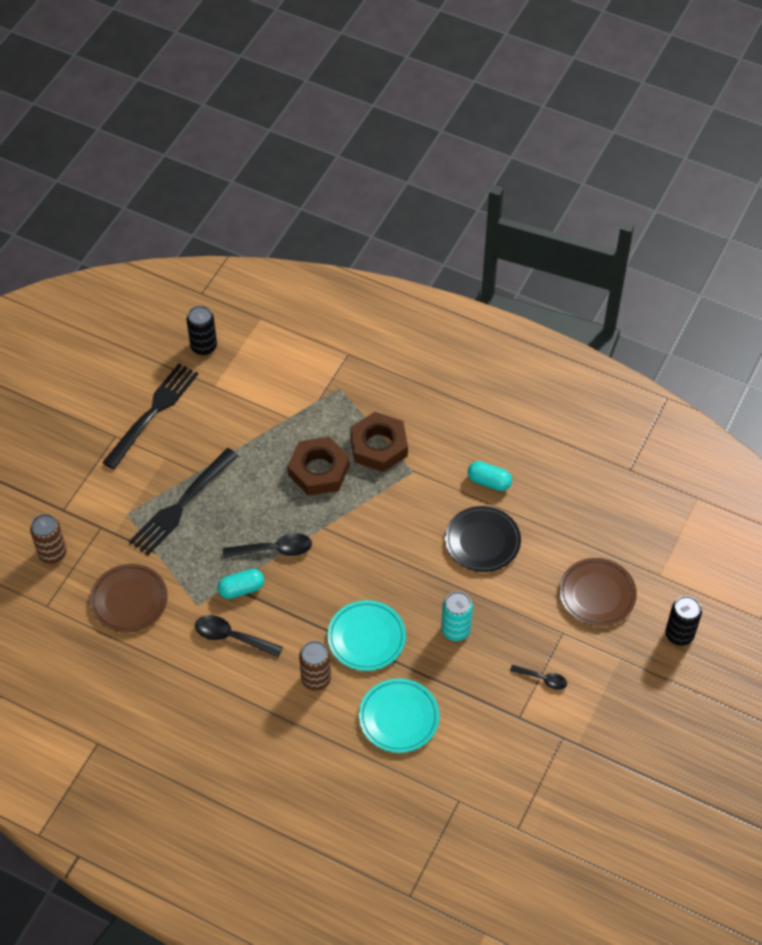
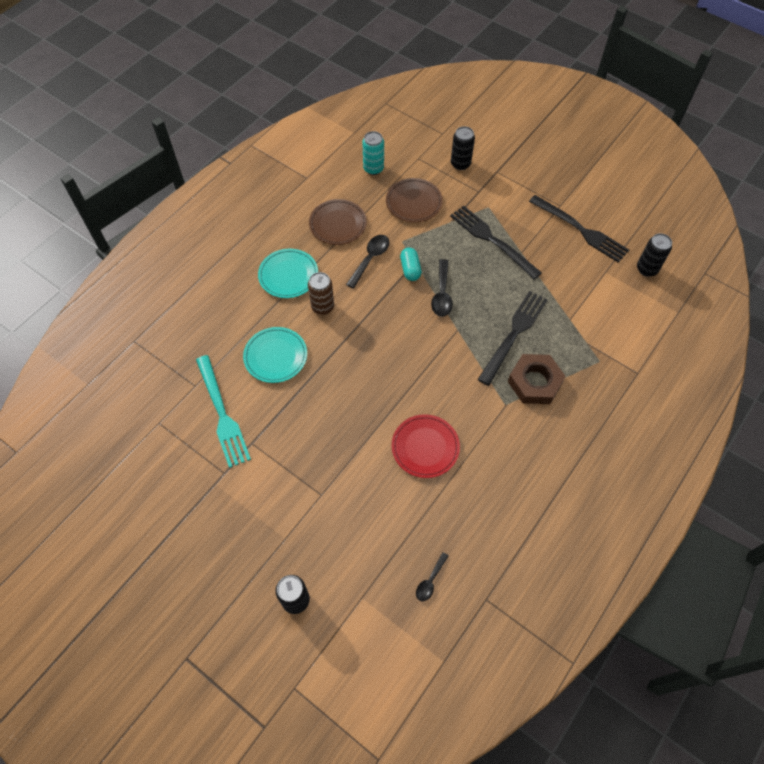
camera: 100 degrees right, 5 degrees up
brown can [30,514,67,564] -> black can [451,126,475,170]
brown nut [288,437,350,496] -> black fork [477,291,547,386]
turquoise plate [327,600,406,671] -> turquoise plate moved to [258,249,318,298]
turquoise can [441,591,473,641] -> turquoise can moved to [362,131,384,175]
black plate [445,506,521,572] -> red plate [392,414,460,478]
turquoise capsule [468,461,512,491] -> none
black spoon [510,665,567,690] -> black spoon moved to [416,552,448,601]
brown plate [559,558,637,626] -> brown plate moved to [309,199,367,245]
none -> turquoise fork [196,355,251,468]

